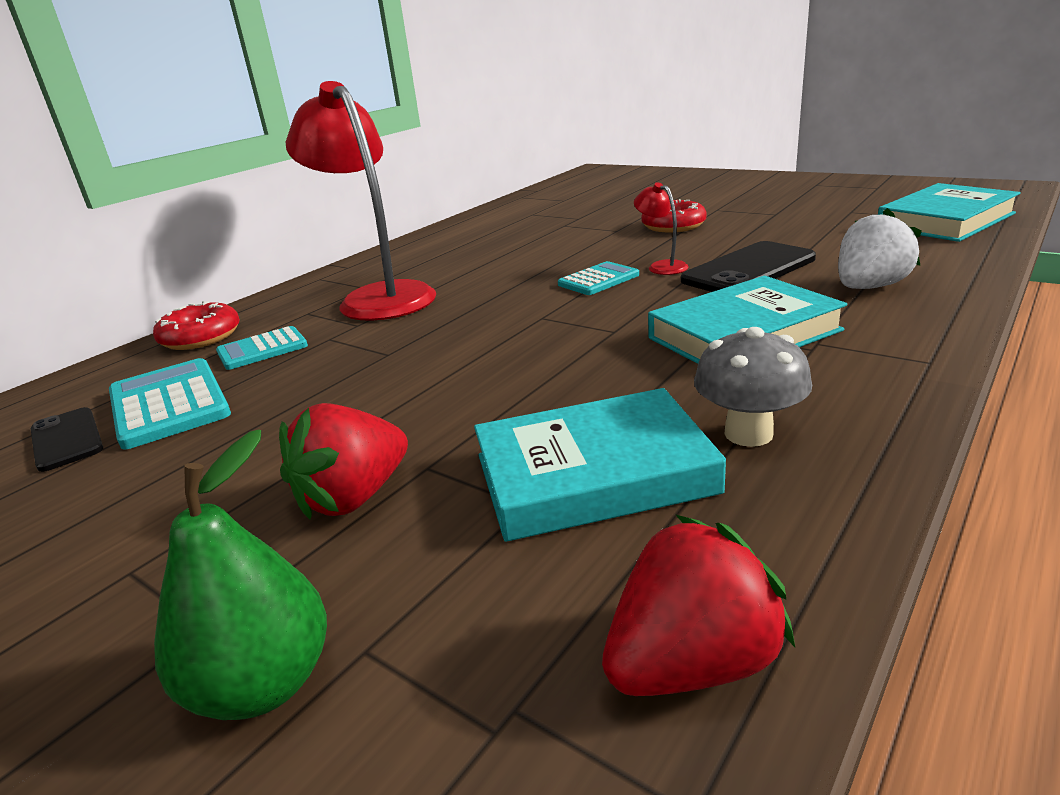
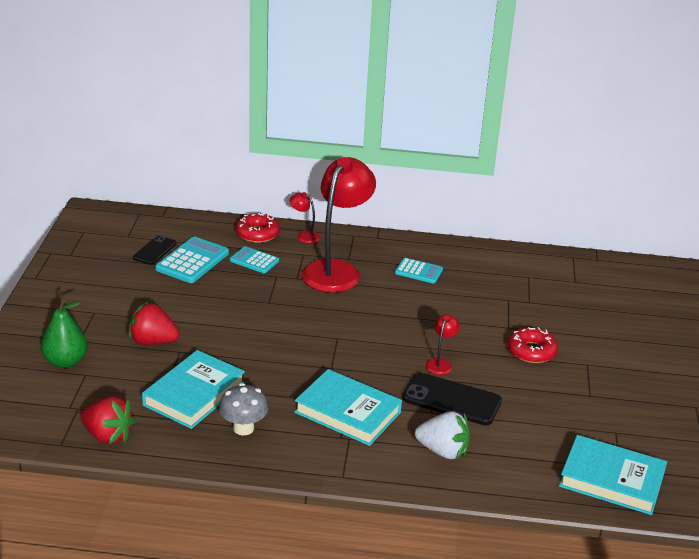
camera: 55 degrees right, 5 degrees up
turquoise book [474,388,726,542] -> turquoise book turned 75 degrees clockwise [142,350,245,429]
turquoise calculator [558,261,639,295] -> turquoise calculator moved to [395,258,443,284]
none -> red lamp [290,192,320,244]

